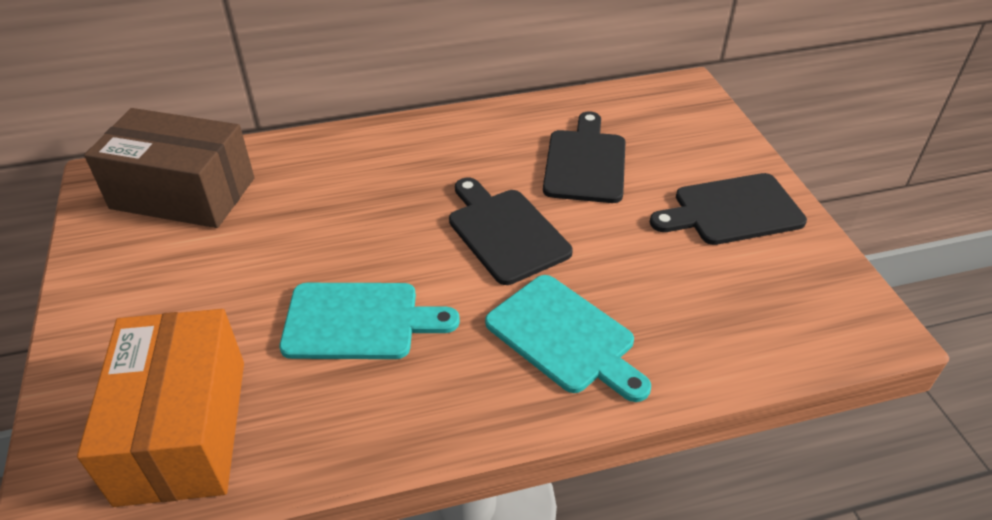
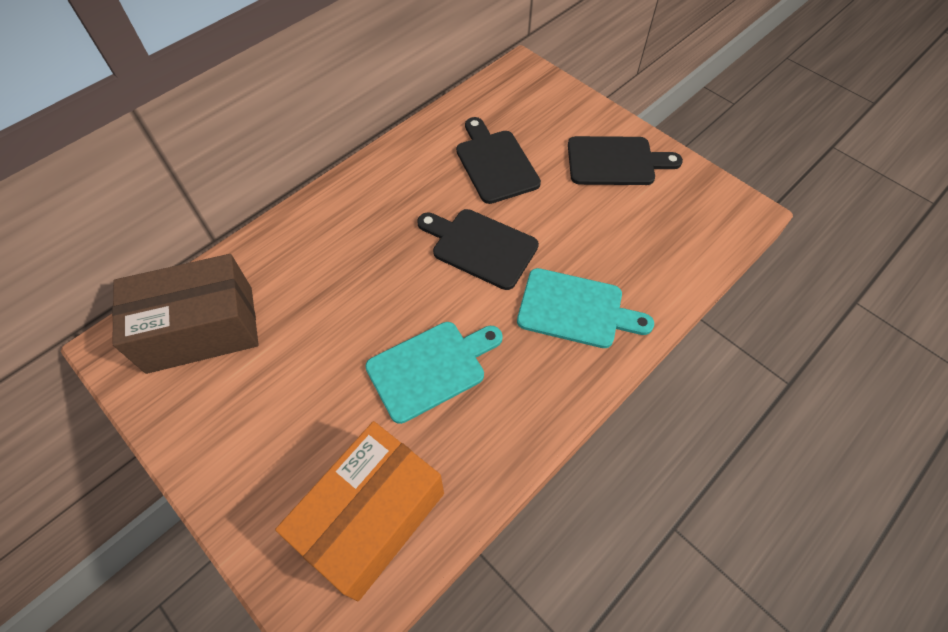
camera: 30 degrees left, 15 degrees up
orange box [77,309,244,507] -> orange box turned 75 degrees clockwise [275,421,444,601]
black cutting board [650,173,807,245] -> black cutting board turned 135 degrees counterclockwise [568,136,683,185]

